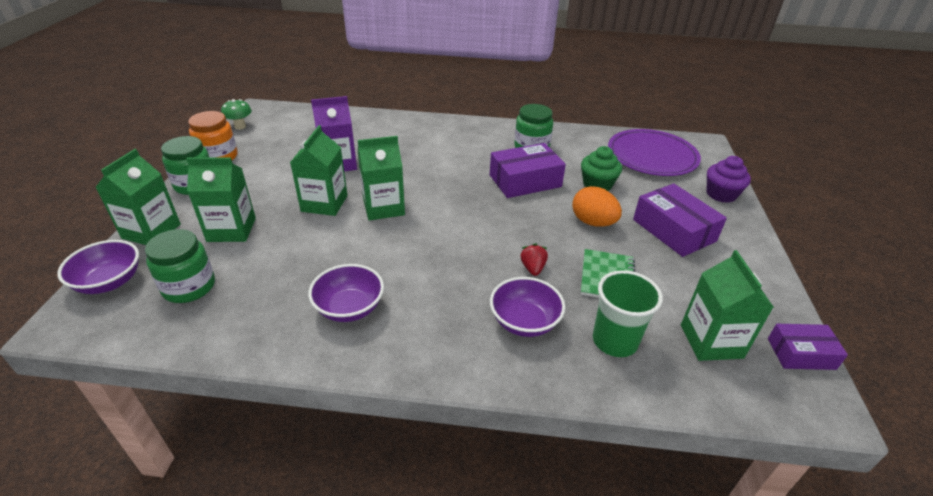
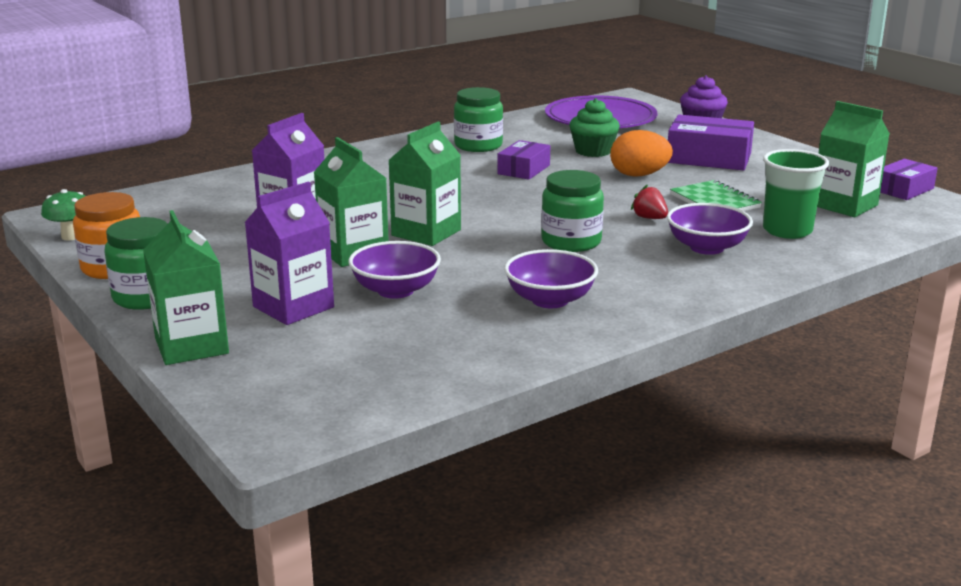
camera: 40 degrees left, 15 degrees down
purple bowl [57,240,139,294] -> purple bowl moved to [349,241,441,299]
green jar [145,229,215,303] -> green jar moved to [541,170,604,252]
green carton [186,157,256,242] -> purple carton [244,182,334,325]
purple box [490,143,566,198] -> purple box [497,140,550,180], size x0.62

